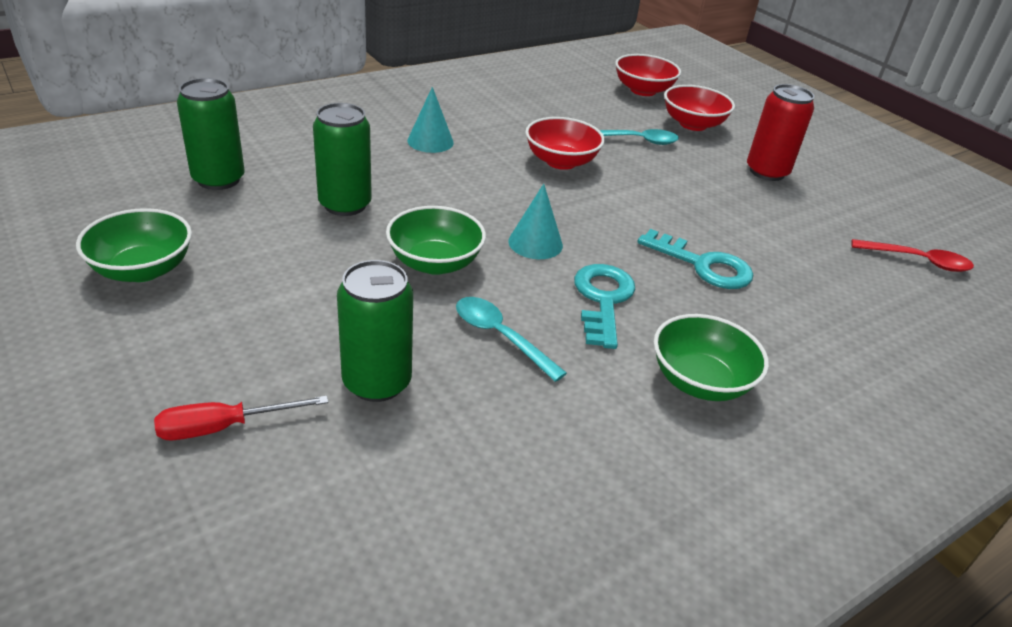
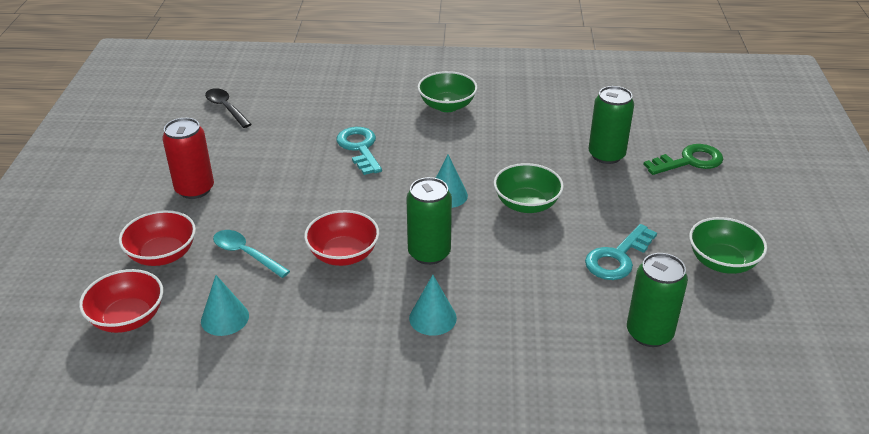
camera: 140 degrees left, 0 degrees up
red screwdriver [154,396,328,440] -> green key [643,144,723,175]
green can [313,103,372,216] -> green can moved to [406,177,452,265]
turquoise spoon [456,297,567,382] -> none
turquoise key [574,264,635,349] -> turquoise key moved to [585,224,657,280]
red spoon [851,239,974,272] -> black spoon [205,88,252,128]
none -> turquoise cone [201,275,249,336]

